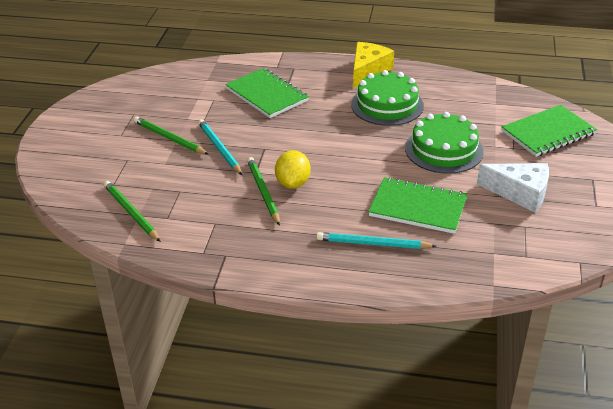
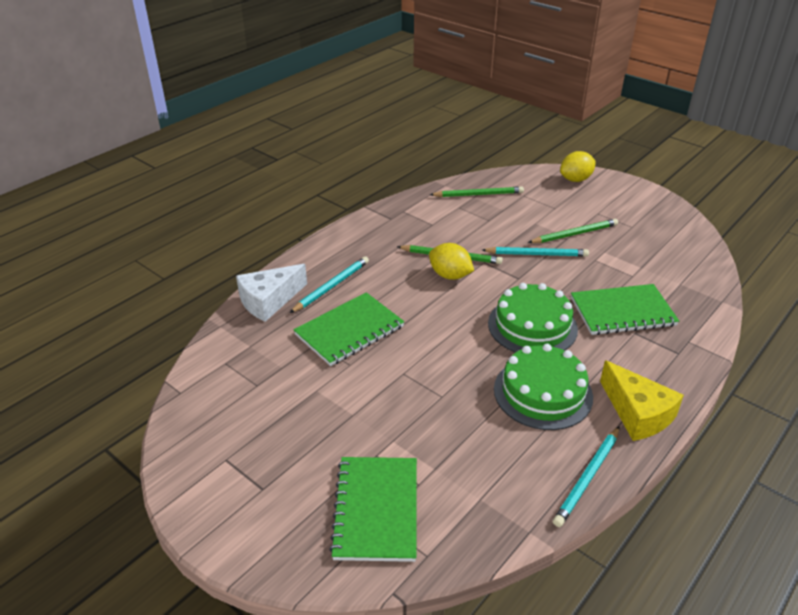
camera: 120 degrees right, 0 degrees up
green cake [405,112,484,174] -> green cake moved to [488,283,578,353]
white cheese [477,163,549,212] -> white cheese moved to [236,264,307,322]
none -> turquoise pencil [553,426,620,527]
none -> yellow lemon [560,151,596,182]

